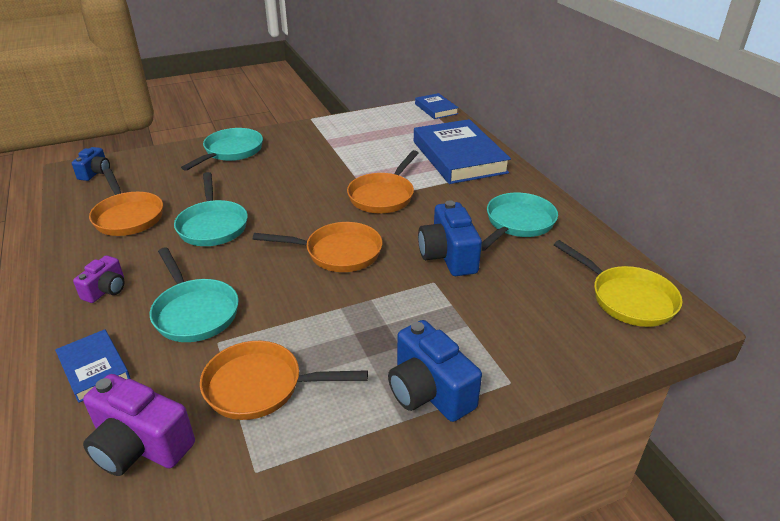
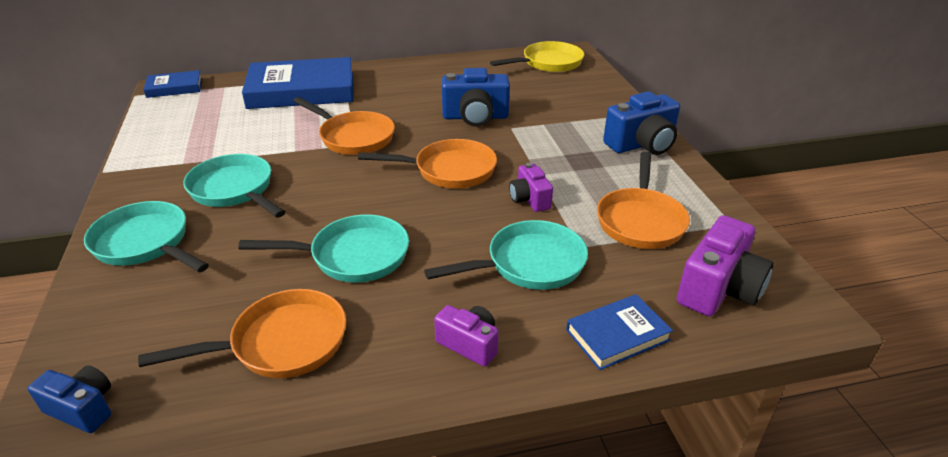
camera: 80 degrees left, 0 degrees up
orange pan [253,222,382,272] -> orange pan turned 75 degrees clockwise [358,139,497,188]
turquoise pan [481,193,558,251] -> turquoise pan moved to [183,154,285,218]
none -> purple camera [509,163,553,212]

